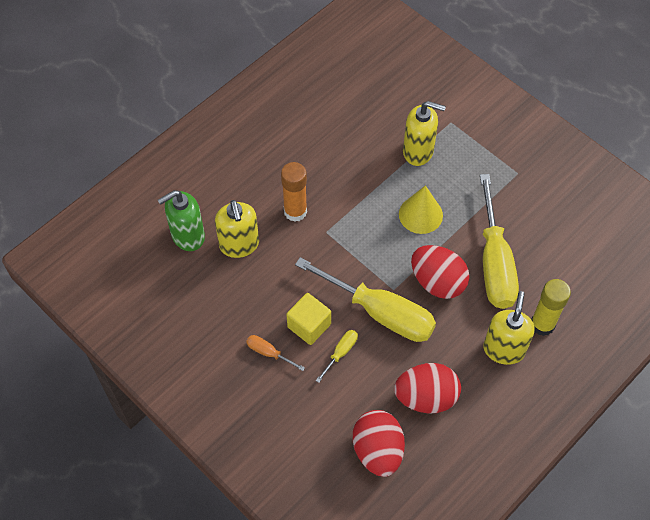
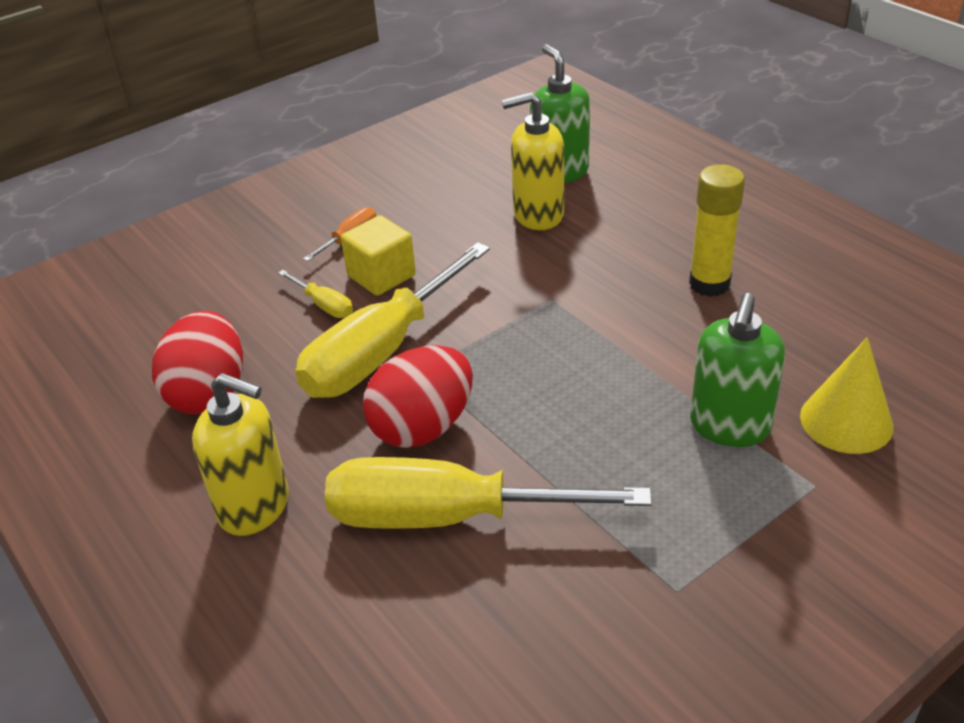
camera: 100 degrees right, 20 degrees down
orange glue stick [281,162,307,222] -> none
red egg [353,410,405,477] -> none
yellow cone [399,185,443,234] -> yellow cone moved to [800,337,894,454]
yellow soap dispenser [403,101,446,166] -> green soap dispenser [690,293,785,447]
yellow glue stick [531,279,571,336] -> yellow glue stick moved to [689,164,745,297]

